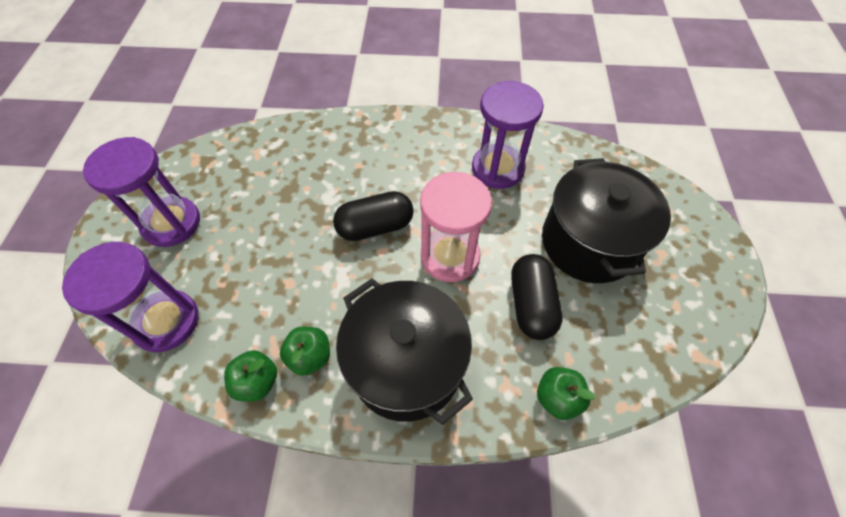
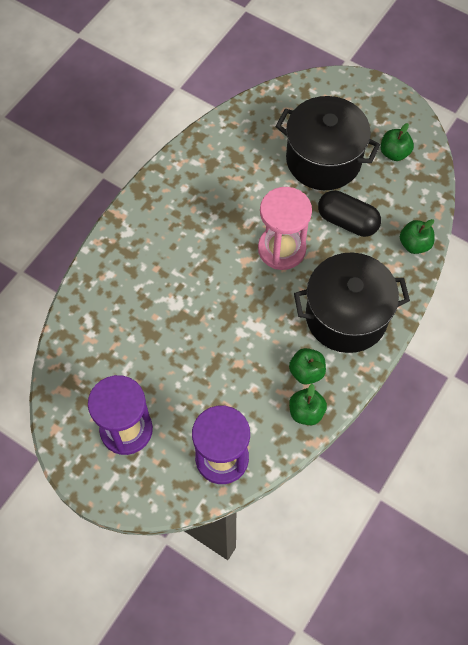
camera: 60 degrees left, 5 degrees up
black capsule [333,191,414,241] -> none
purple hourglass [472,81,544,189] -> none
none -> green apple [381,123,414,161]

